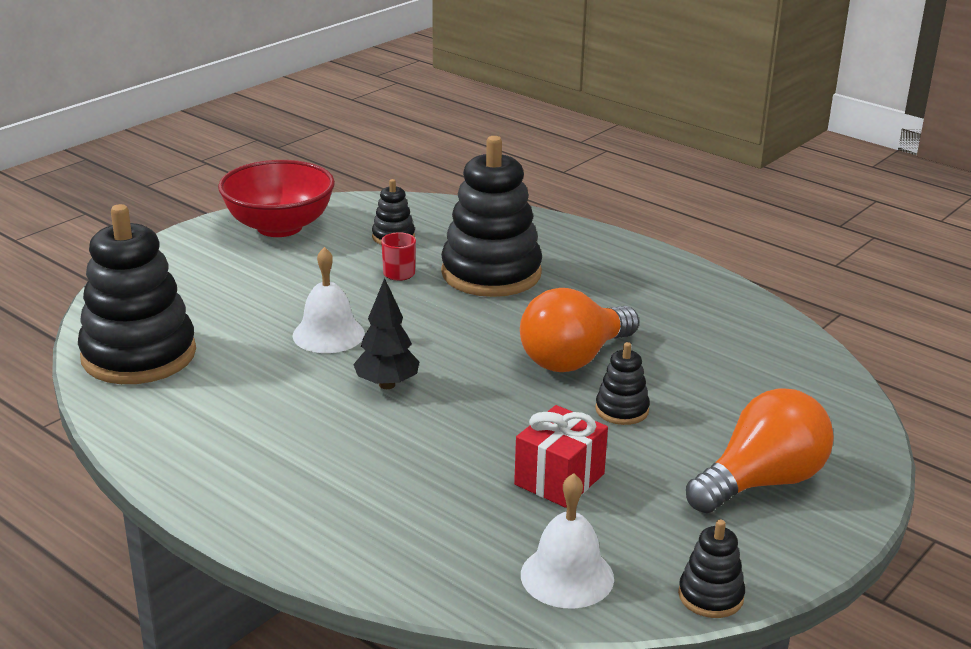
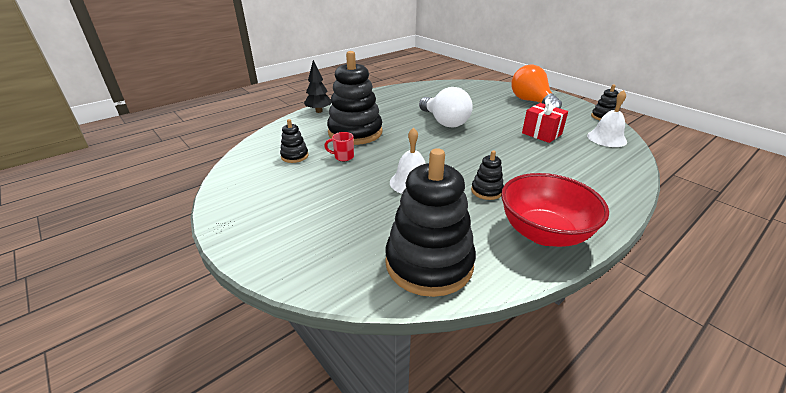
camera: 80 degrees left, 5 degrees up
red bowl [218,160,335,237] -> red bowl moved to [501,173,609,247]
black tree [353,278,420,389] -> black tree moved to [304,60,331,113]
orange light bulb [520,288,639,372] -> white light bulb [419,87,473,128]
black stacking toy [595,342,650,425] -> black stacking toy moved to [471,151,504,200]

